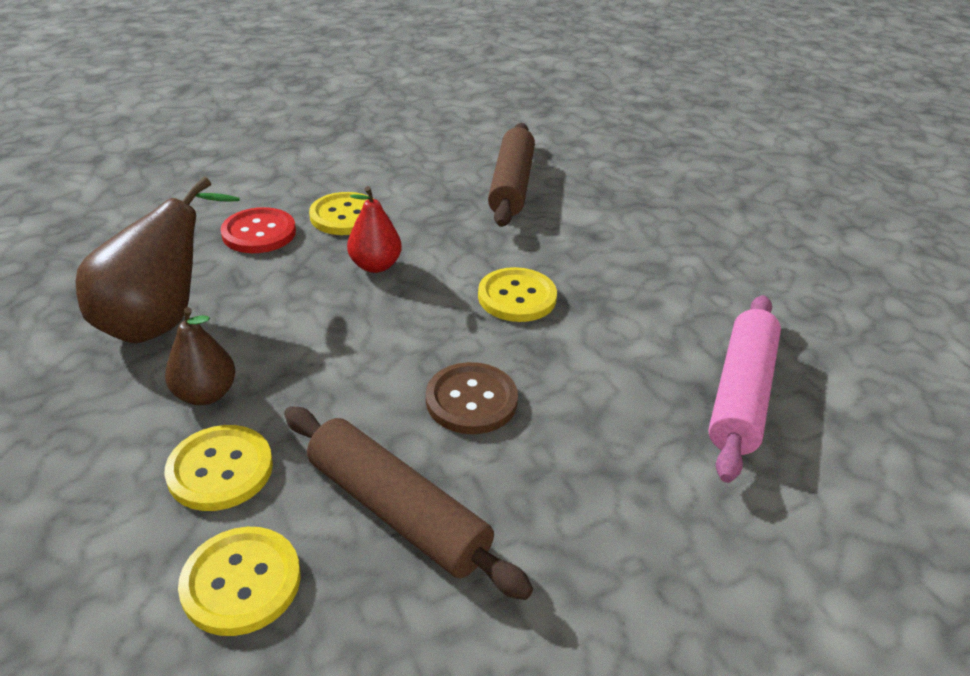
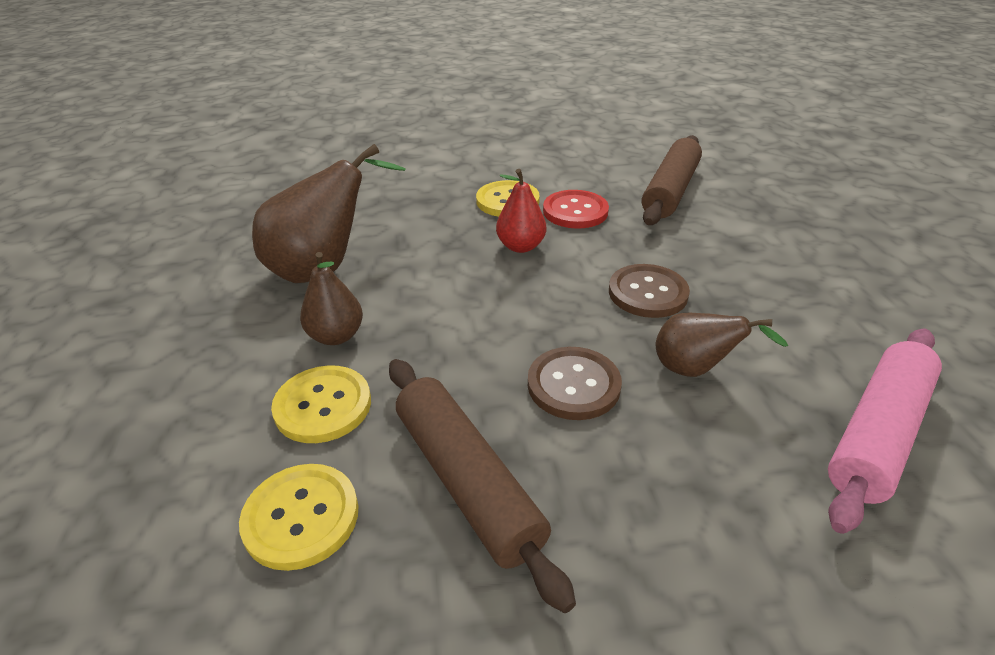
camera: 20 degrees right, 0 degrees up
red button [220,207,296,253] -> red button moved to [543,190,609,229]
yellow button [478,267,557,322] -> brown button [609,264,690,318]
none -> brown pear [656,313,788,377]

